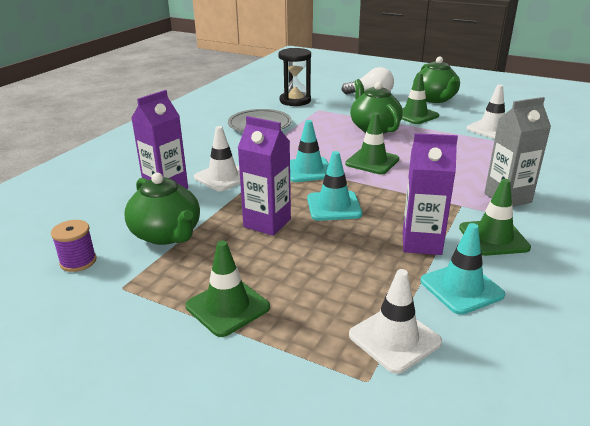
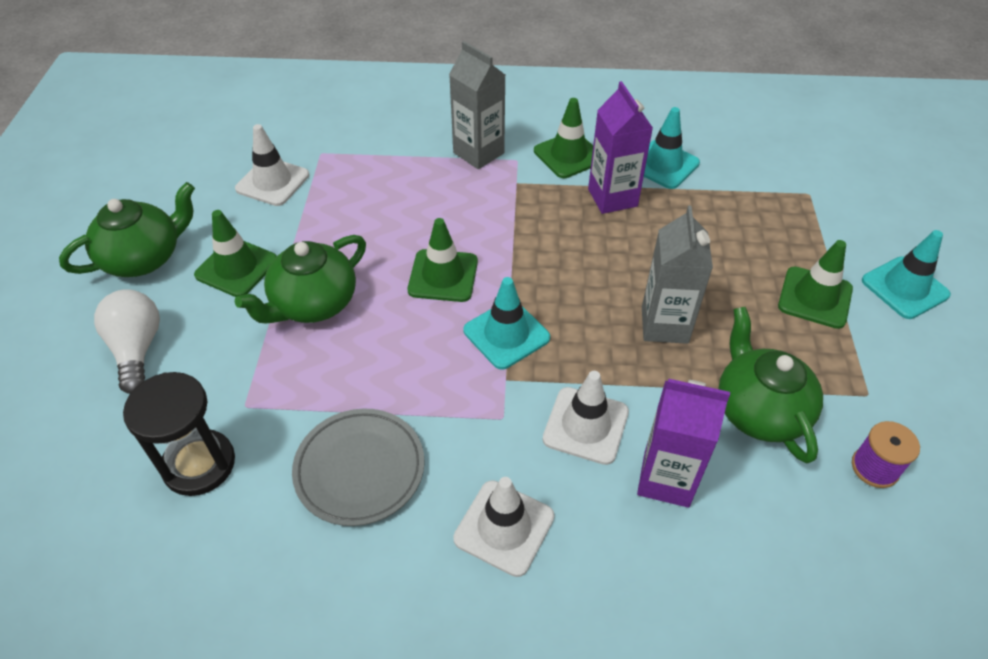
camera: 115 degrees left, 20 degrees up
green teapot [124,173,200,245] -> green teapot turned 45 degrees counterclockwise [719,307,823,463]
purple carton [238,116,291,236] -> grey carton [642,206,713,344]
turquoise traffic cone [307,151,363,221] -> turquoise traffic cone moved to [862,230,951,319]
white traffic cone [349,269,442,374] -> white traffic cone moved to [453,477,555,577]

